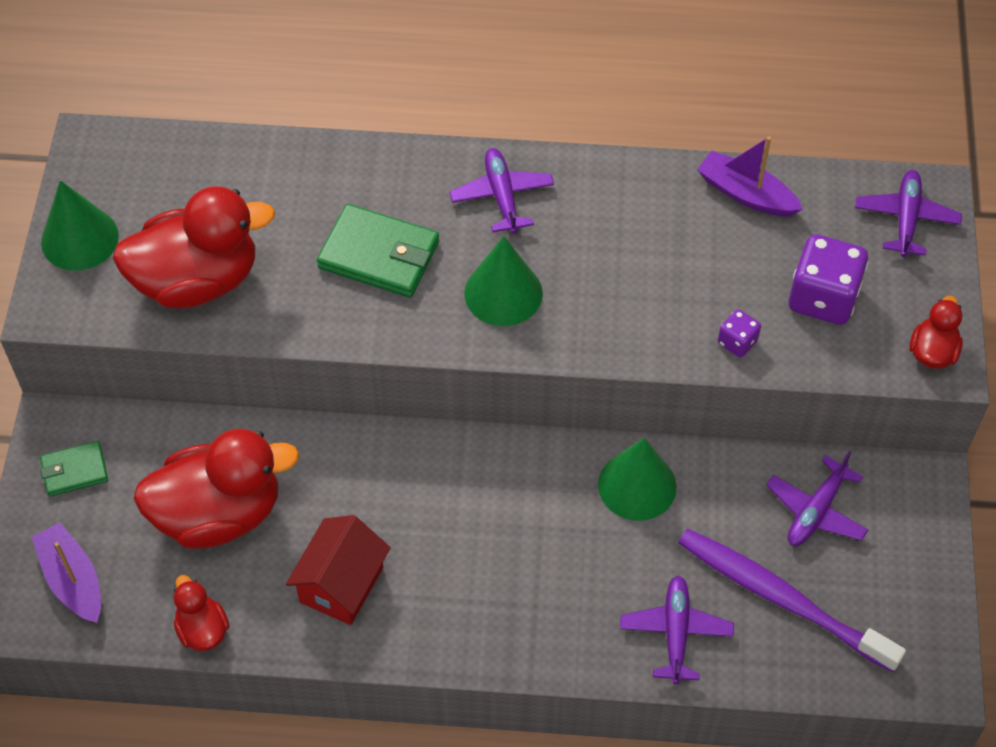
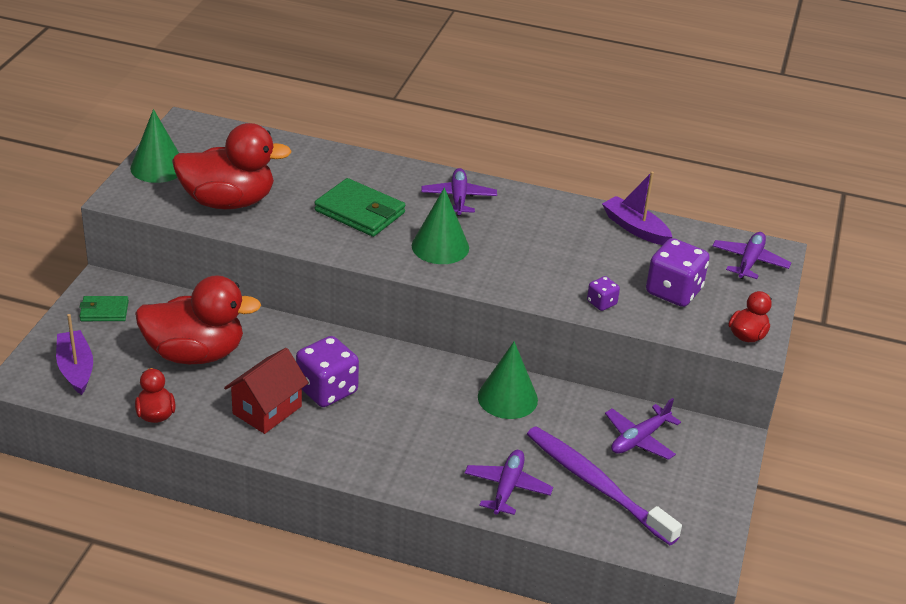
camera: 10 degrees right, 20 degrees down
none -> purple dice [296,336,359,407]

